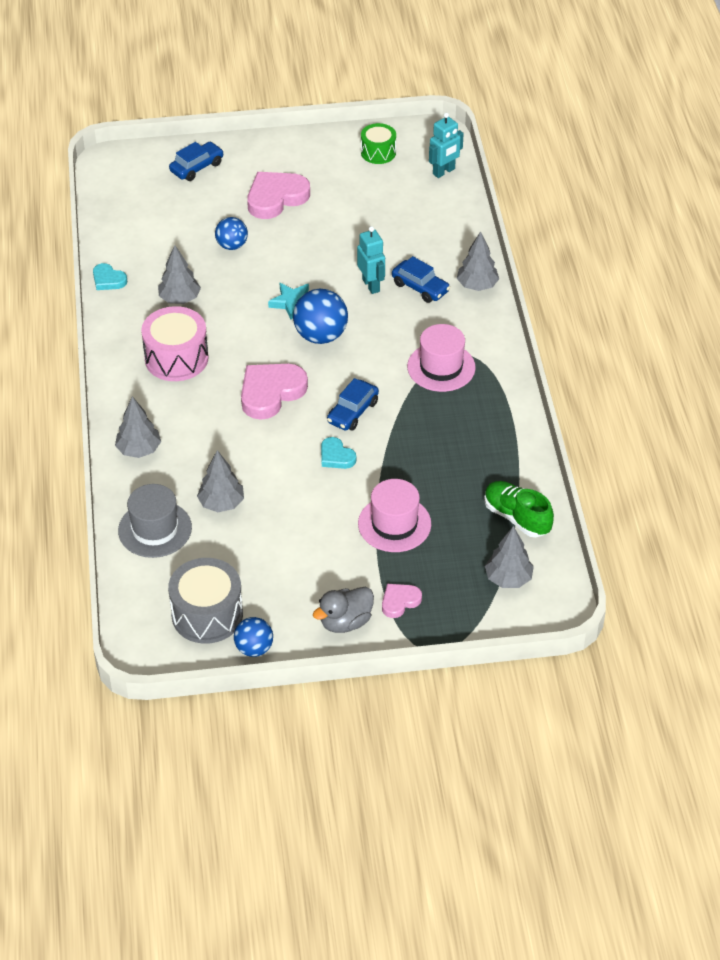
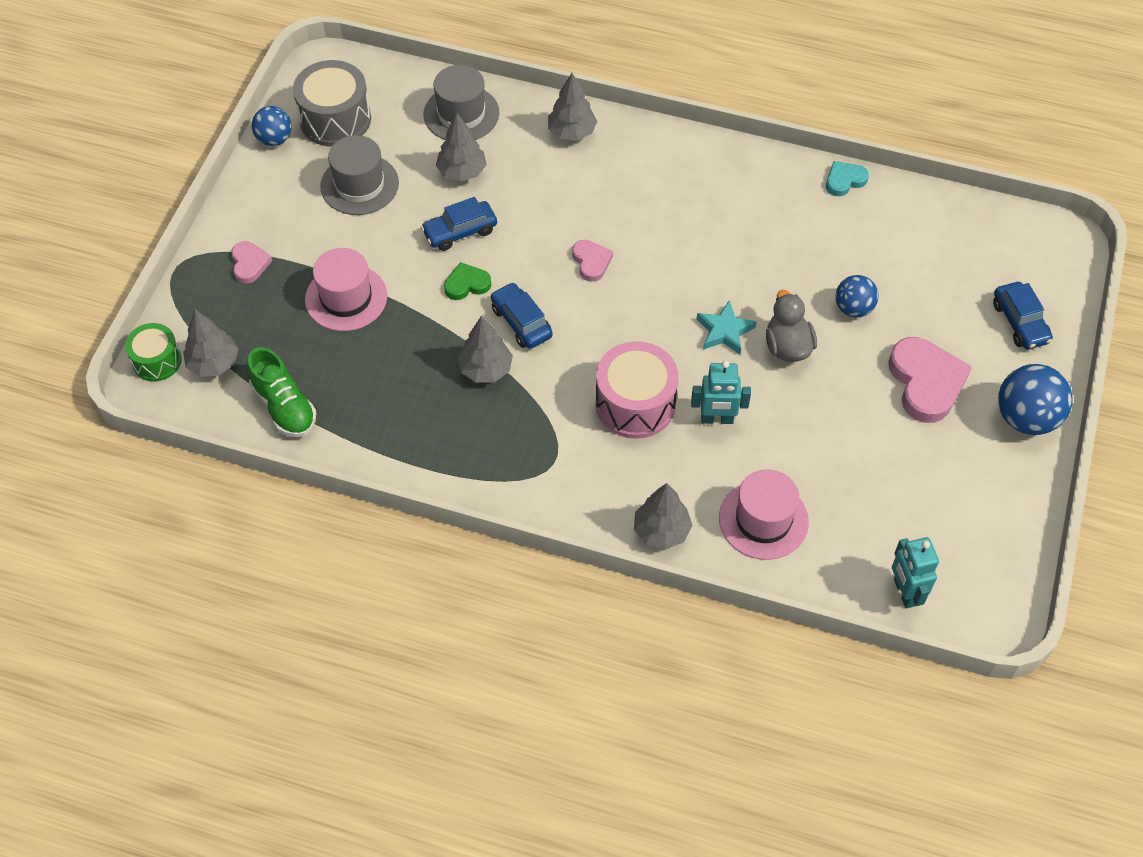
camera: 115 degrees right, 10 degrees up
pink drum [141,306,209,381] -> pink drum moved to [595,341,679,439]
grey tree [158,245,201,304] -> grey tree moved to [458,316,513,383]
pink heart [241,364,308,420] -> pink heart [572,240,613,282], size x0.53
blue ball [293,289,348,344] -> blue ball moved to [998,364,1073,435]
grey duck [313,587,374,633] -> grey duck moved to [766,290,817,362]
turquoise heart [321,437,356,469] -> green heart [444,262,491,300]
green drum [361,123,396,164] -> green drum moved to [125,323,182,381]
blue car [392,256,450,303] -> blue car moved to [421,197,497,251]
pink hat [407,324,476,392] -> pink hat moved to [719,469,809,560]
green shoe [484,481,554,537] -> green shoe turned 75 degrees clockwise [247,347,316,437]
none -> grey hat [320,135,399,215]

